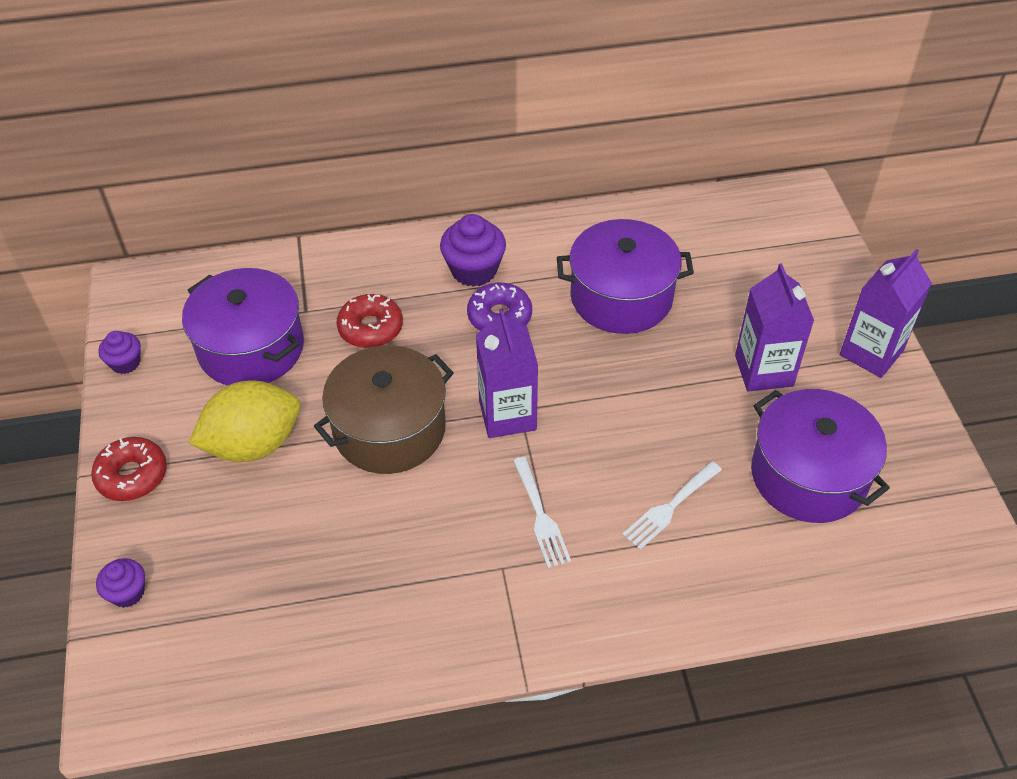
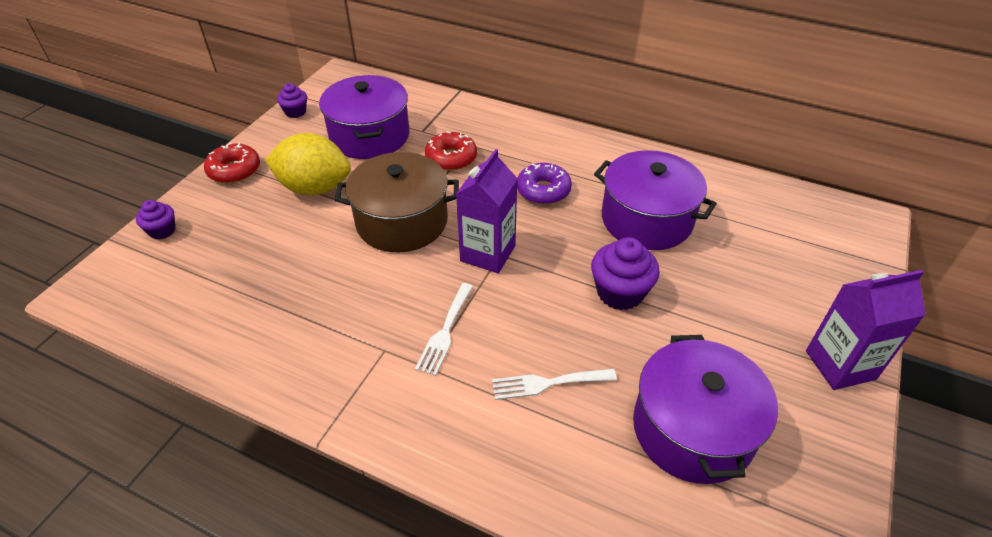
camera: 35 degrees right, 5 degrees down
purple cupcake [440,214,506,287] -> purple cupcake moved to [591,237,660,310]
purple carton [735,263,814,392] -> none

